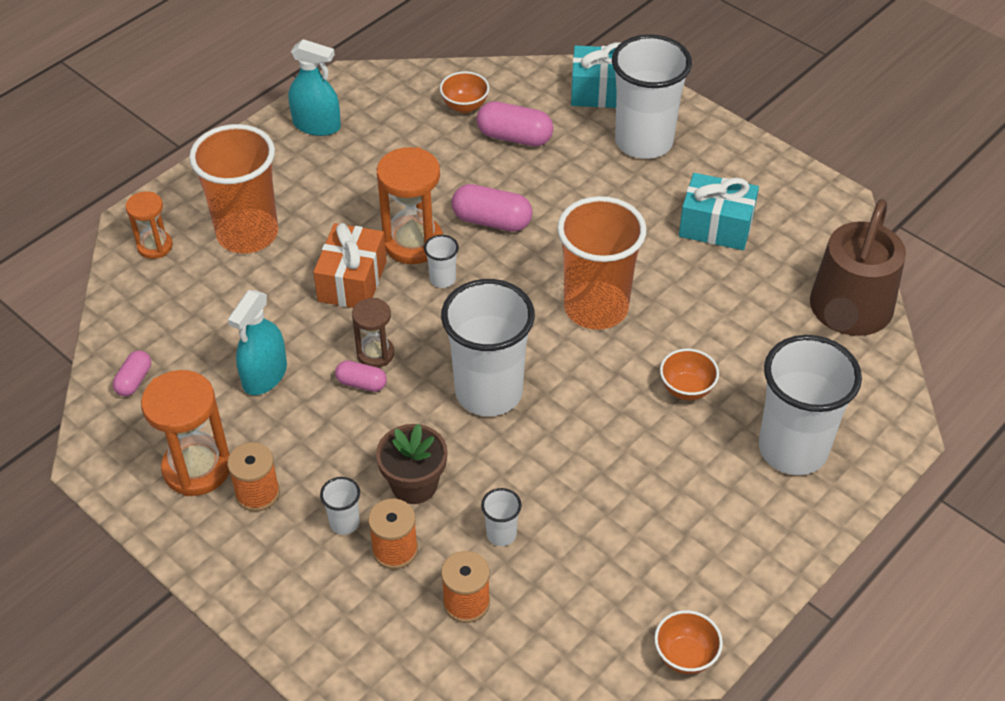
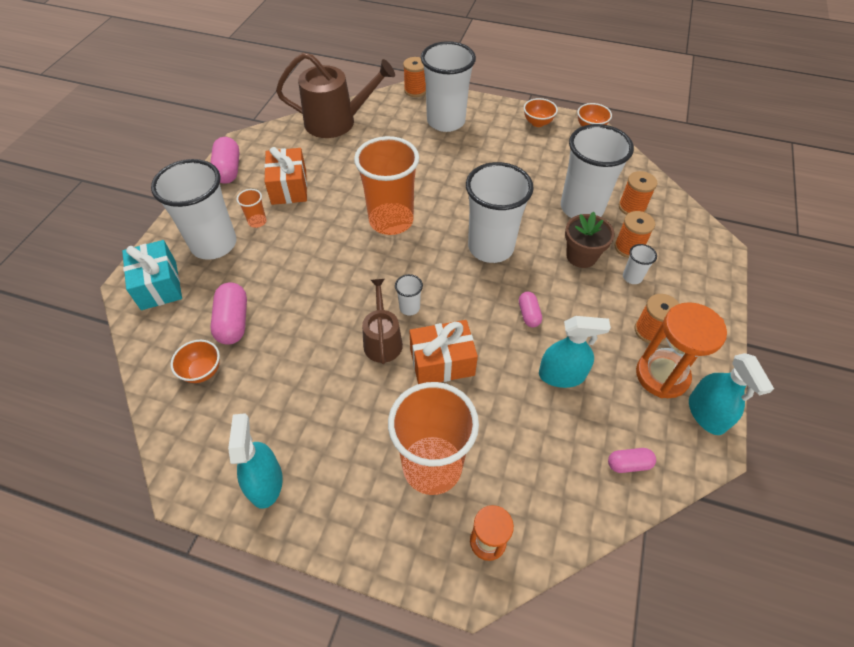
camera: 115 degrees left, 5 degrees up
brown hourglass [352,298,394,368] -> none
orange hourglass [377,147,443,264] -> brown watering can [362,279,403,364]
pink capsule [452,184,533,232] -> pink capsule moved to [210,137,240,184]
white cup [481,488,522,546] -> white cup [561,124,634,218], size x2.42
orange bowl [660,349,719,400] -> orange bowl moved to [524,98,558,127]
turquoise gift [679,173,759,250] -> orange gift [264,147,307,205]
none -> orange cup [236,189,267,228]
none -> orange spool [403,57,426,97]
none -> turquoise spray bottle [689,353,774,435]

